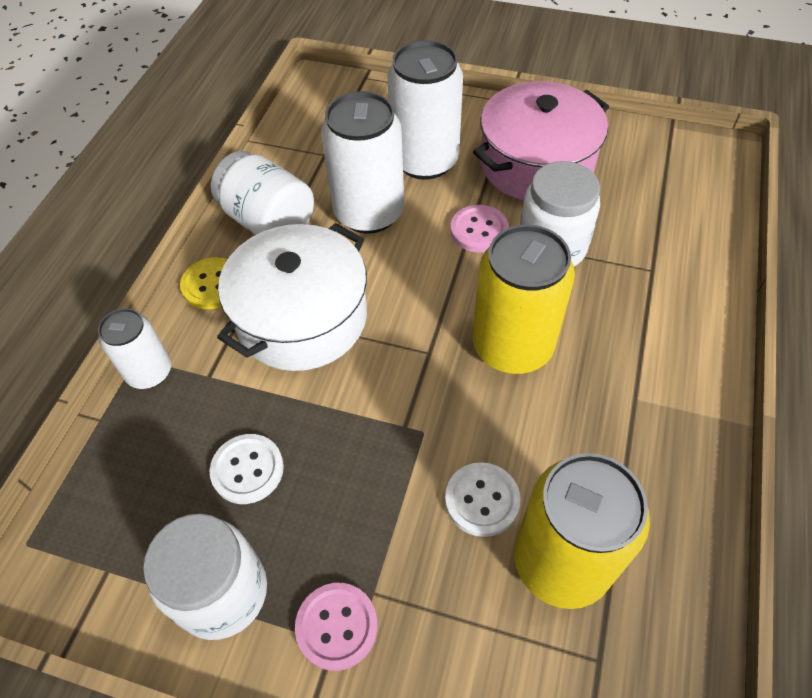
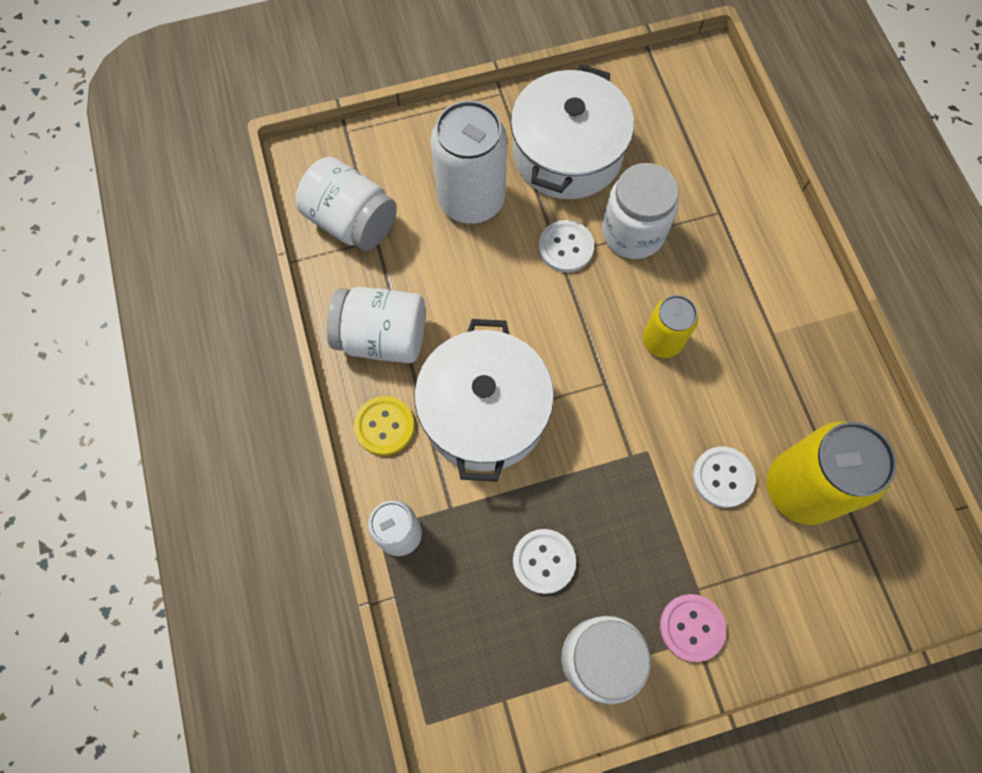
camera: 35 degrees left, 15 degrees up
white can [321,91,404,234] -> none
pink button [450,205,509,253] -> white button [539,220,594,273]
pink pot [473,81,609,201] -> white pot [511,64,634,199]
yellow can [473,225,575,374] -> yellow can [643,295,698,358], size x0.58
none -> white jar [296,157,397,251]

